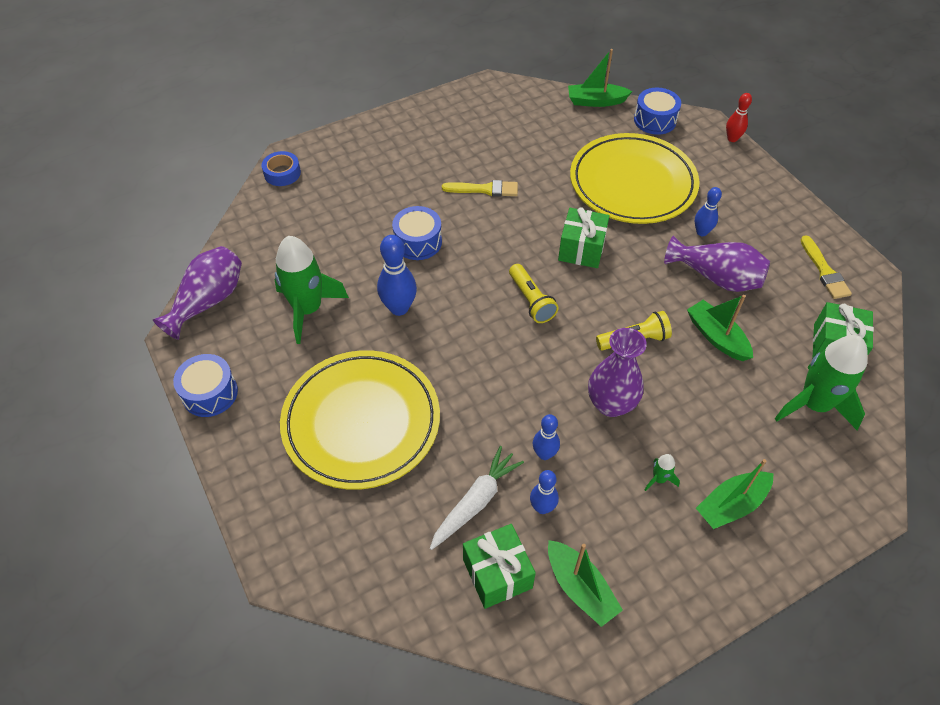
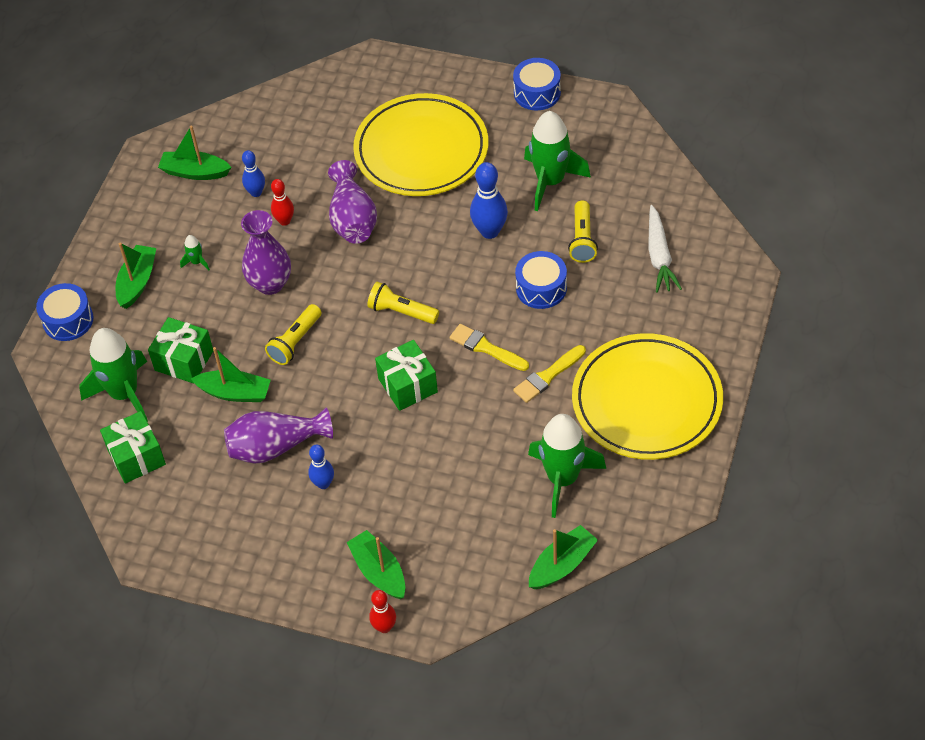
camera: 140 degrees right, 0 degrees up
purple vase [153,246,242,340] -> purple vase moved to [328,160,377,244]
blue tape [262,151,301,186] -> none
white carrot [430,446,524,550] -> white carrot moved to [648,205,682,293]
green gift [463,524,536,609] -> green gift moved to [148,317,213,383]
blue bowling pin [533,414,560,460] -> red bowling pin [271,179,294,226]
yellow plate [570,133,699,224] -> yellow plate moved to [572,333,723,460]
blue drum [634,88,681,135] -> blue drum moved to [36,283,93,341]
yellow brush [801,235,852,299] -> yellow brush moved to [450,324,529,371]
none -> green boat [346,530,406,599]
none -> green rocket [528,414,606,518]
none -> yellow flashlight [568,200,598,263]

